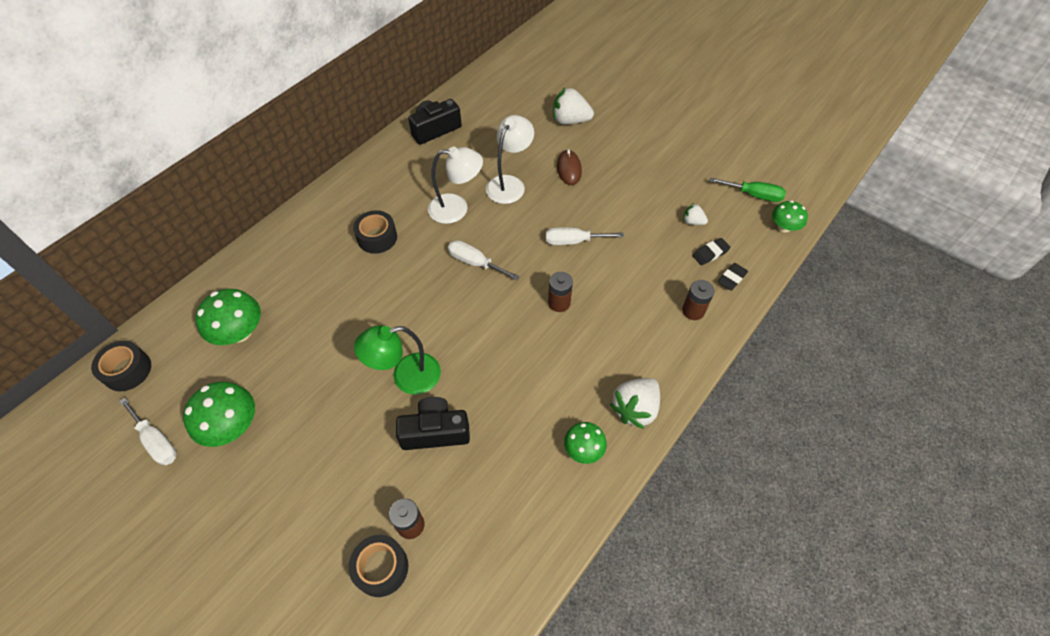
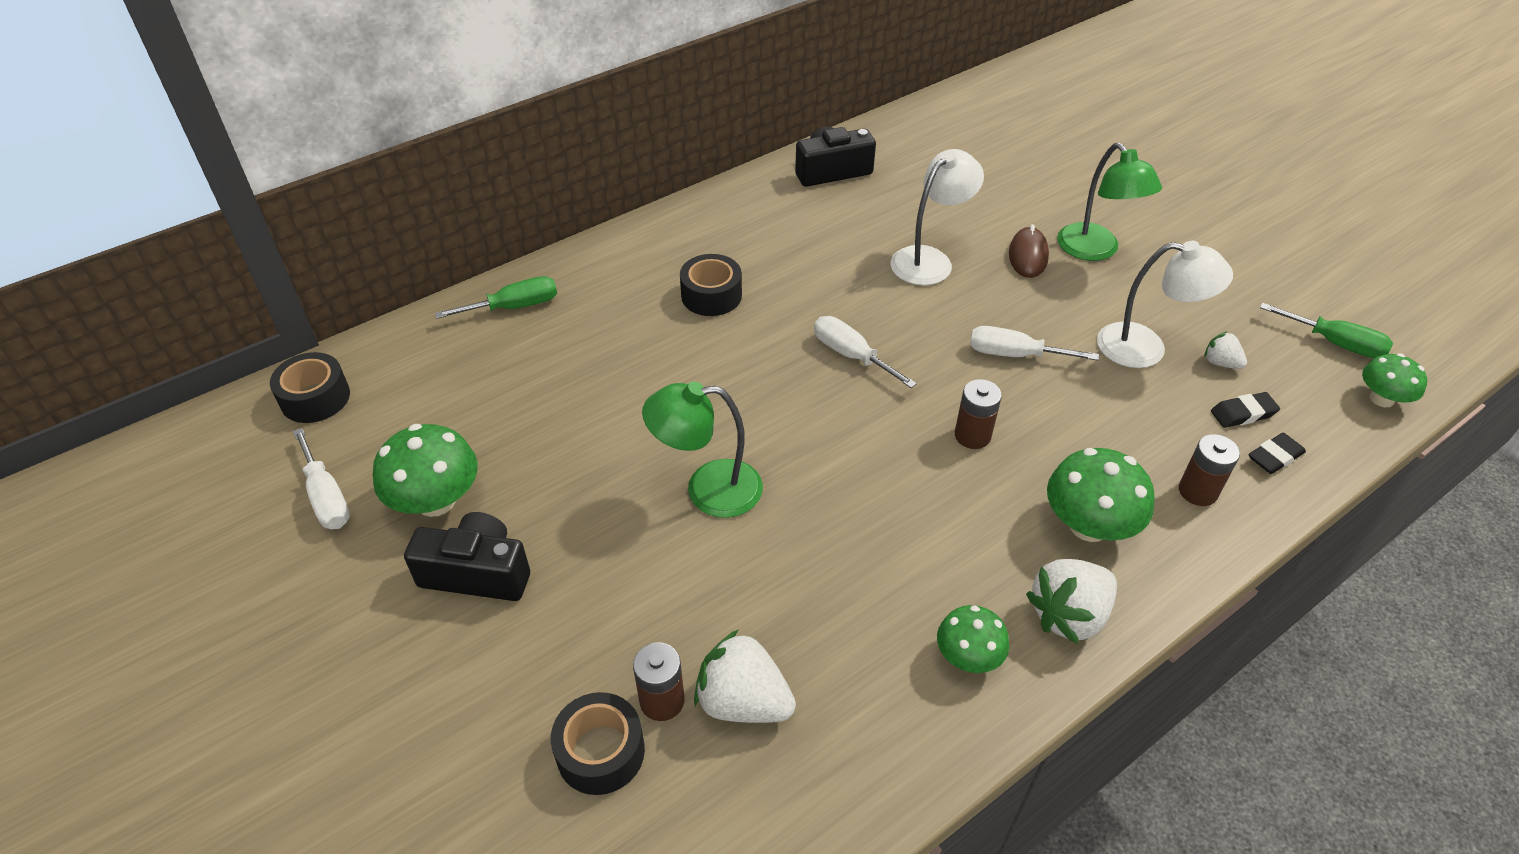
camera: 15 degrees right, 10 degrees down
green mushroom [195,289,261,345] -> green mushroom moved to [1047,448,1155,542]
black camera [396,397,470,450] -> black camera moved to [404,512,530,601]
white lamp [428,146,483,224] -> white lamp moved to [1097,241,1233,368]
white strawberry [553,88,594,125] -> white strawberry moved to [694,629,796,723]
none -> green screwdriver [435,276,557,319]
none -> green lamp [1057,143,1162,261]

